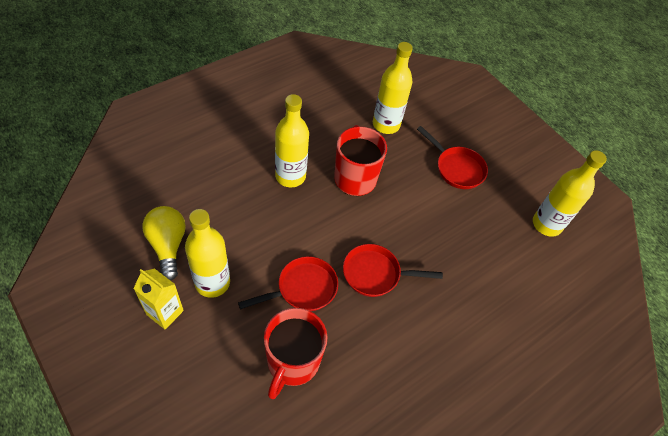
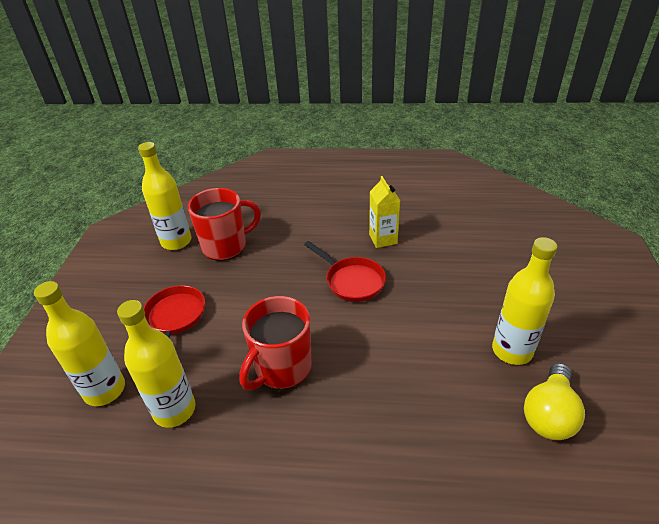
camera: 130 degrees left, 15 degrees down
yellow carton [133,269,184,329] -> yellow carton moved to [369,176,400,248]
red pan [238,256,338,311] -> none
red mug [264,308,328,399] -> red mug moved to [188,188,261,261]
yellow bottle [275,94,309,187] -> yellow bottle moved to [34,281,125,406]

